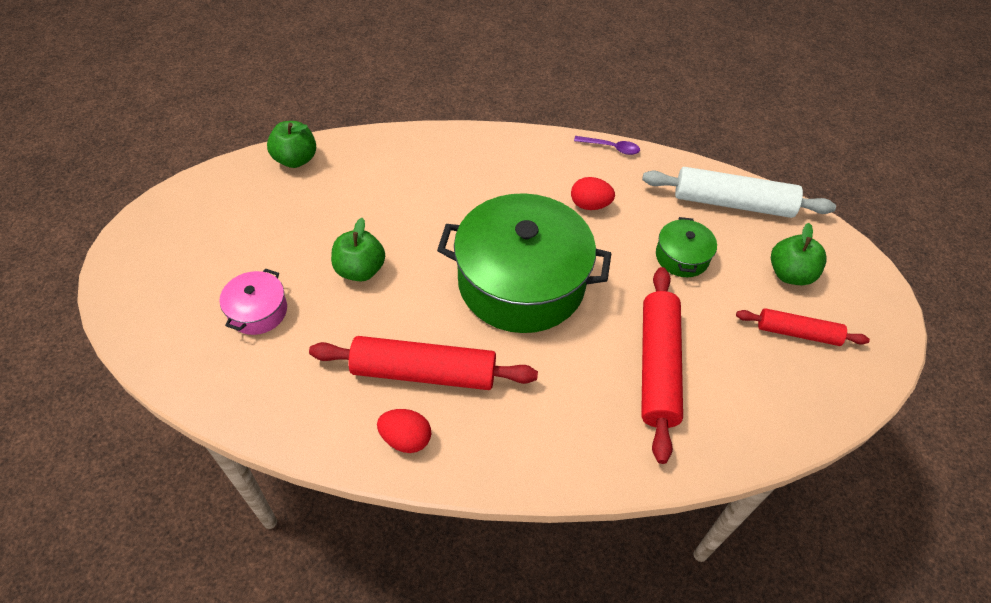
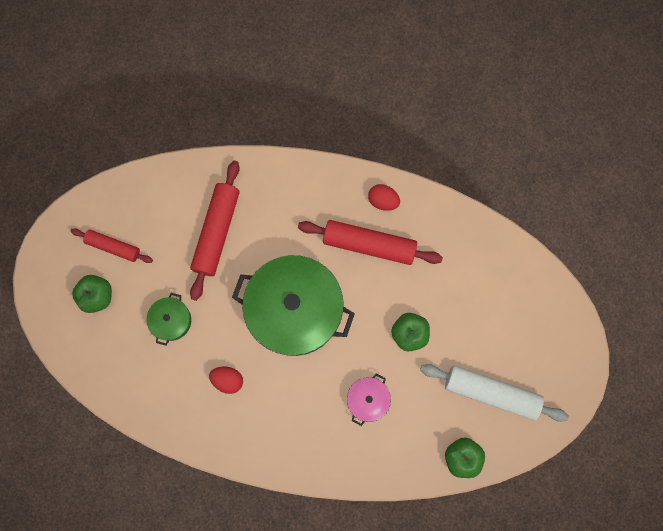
camera: 170 degrees left, 25 degrees up
pink pot [220,269,287,335] -> pink pot moved to [347,373,391,426]
purple spoon [574,136,640,155] -> none
white rolling pin [642,167,836,218] -> white rolling pin moved to [420,364,569,422]

